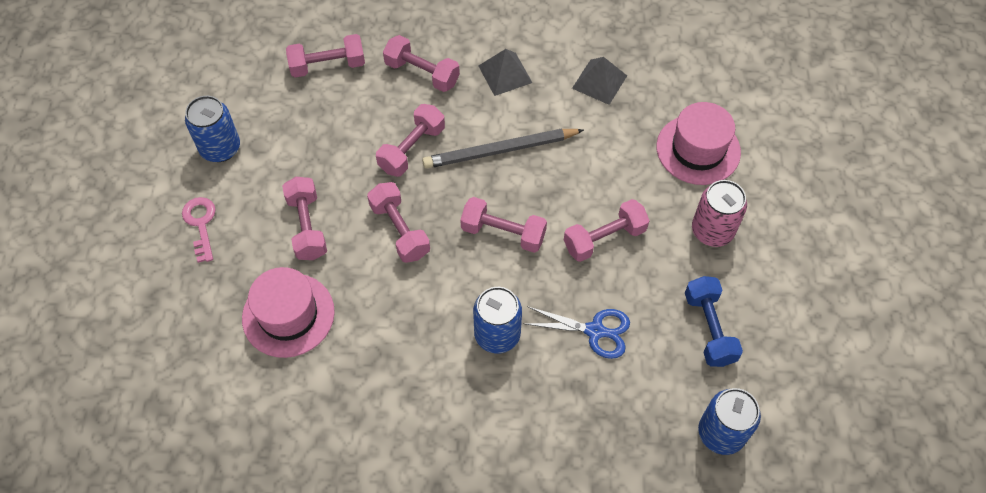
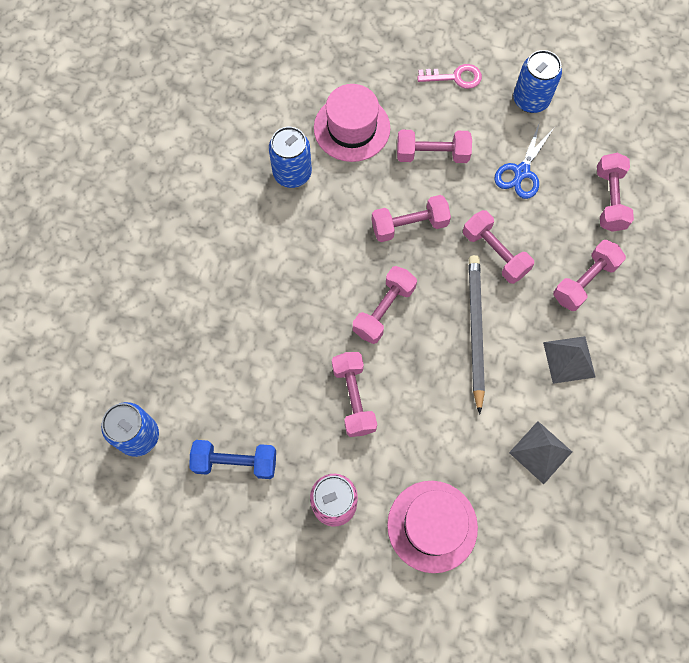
camera: 105 degrees right, 10 degrees up
blue can [473,287,522,354] -> blue can moved to [269,127,312,188]
blue scissors [523,306,630,359] -> blue scissors moved to [494,122,554,199]

